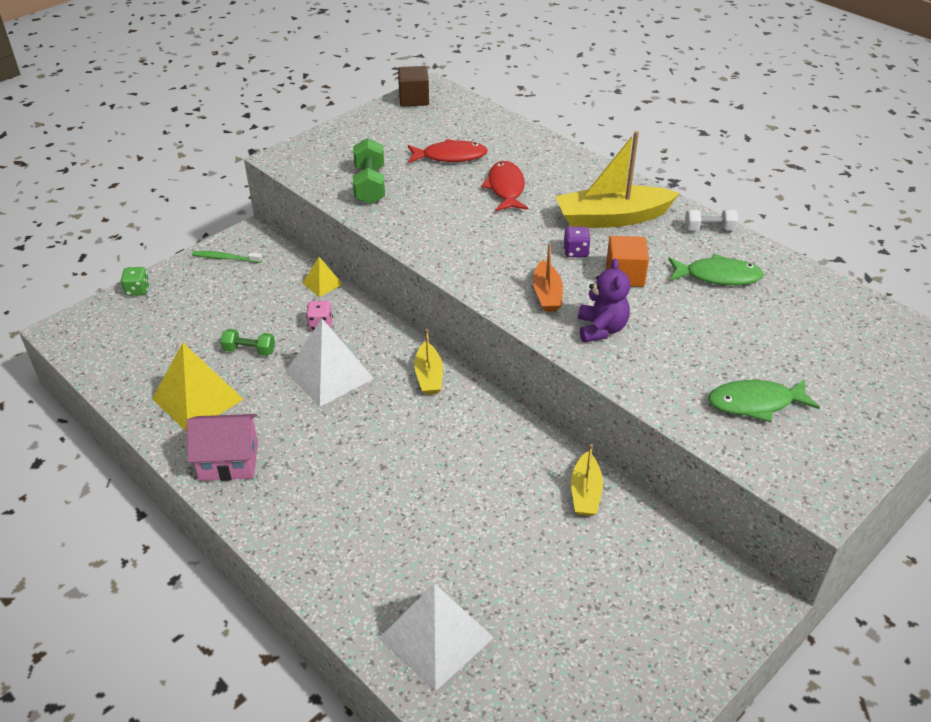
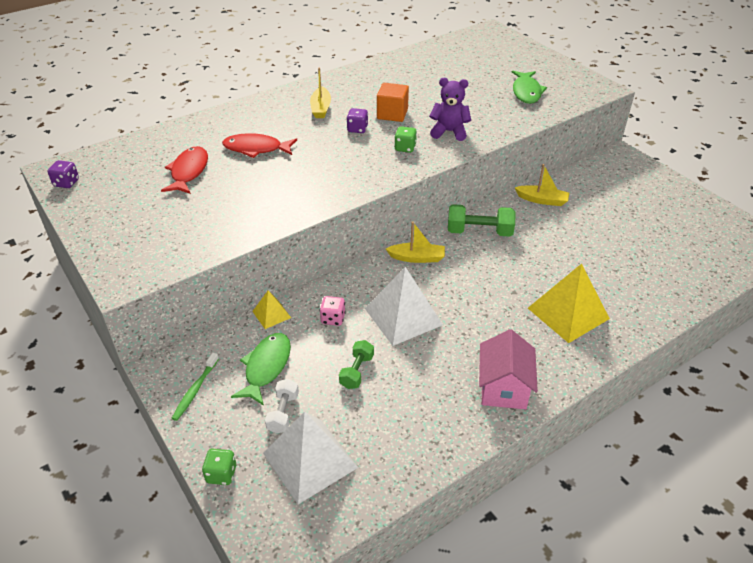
camera: 80 degrees left, 0 degrees up
yellow pyramid [152,343,244,432] -> yellow pyramid moved to [528,264,610,343]
green dumbbell [353,138,385,204] -> green dumbbell moved to [448,204,516,237]
white pyramid [379,583,494,692] -> white pyramid moved to [263,412,358,504]
brown cube [398,66,429,107] -> purple dice [48,160,79,188]
orange boat [533,243,563,312] -> green dice [394,126,417,153]
yellow boat [556,131,680,228] -> yellow boat [310,68,331,118], size x0.54
green fish [668,254,764,285] -> green fish moved to [231,333,291,406]
white dumbbell [685,209,738,231] -> white dumbbell moved to [265,379,299,434]

